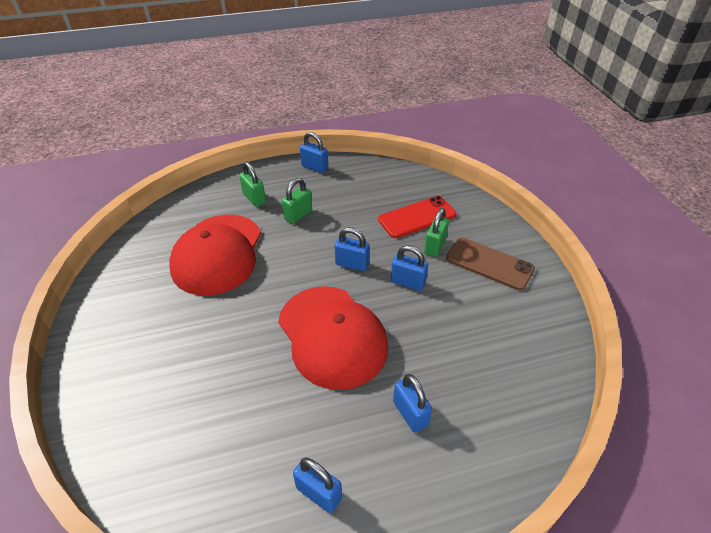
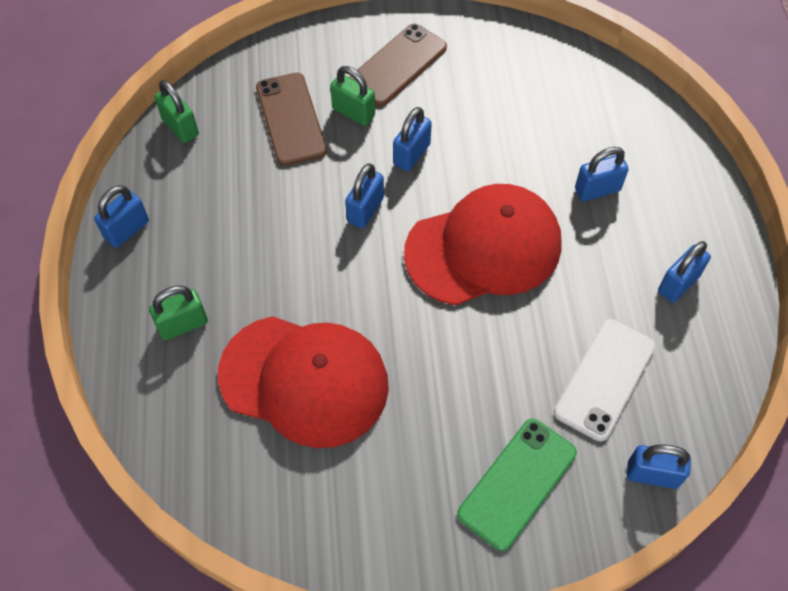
camera: 80 degrees left, 15 degrees up
green padlock [282,178,312,224] -> green padlock moved to [154,80,199,143]
red phone [378,196,456,238] -> brown phone [256,73,327,166]
none -> green phone [457,419,577,551]
none -> white phone [554,319,656,441]
none -> blue padlock [627,445,691,489]

